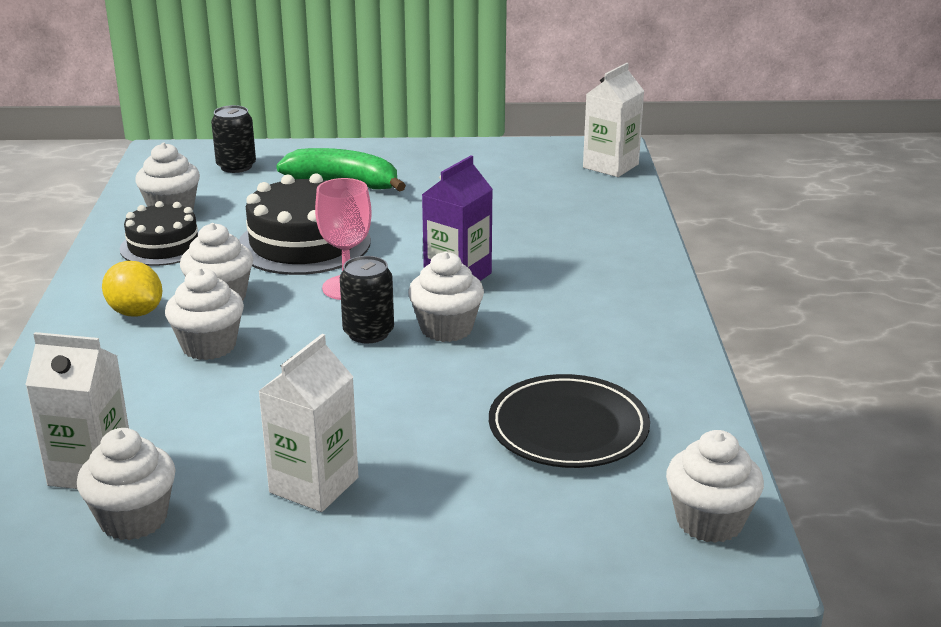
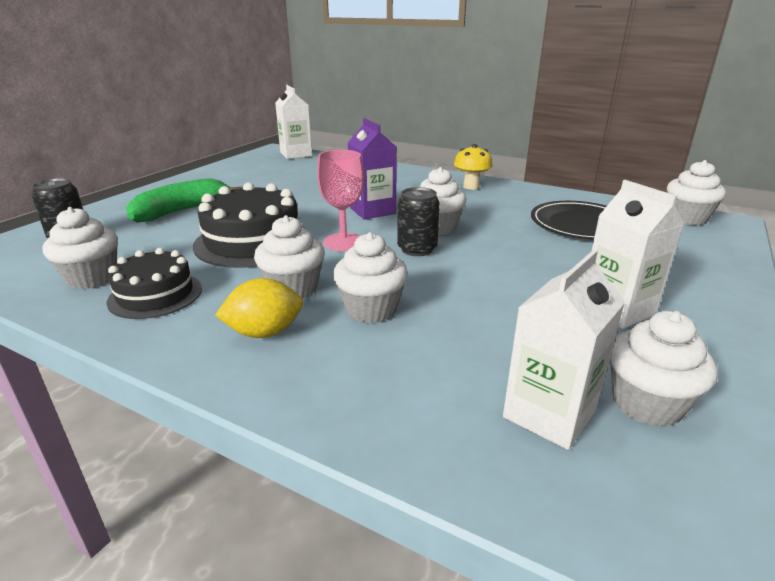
camera: 60 degrees left, 0 degrees up
none -> yellow mushroom [454,144,493,190]

